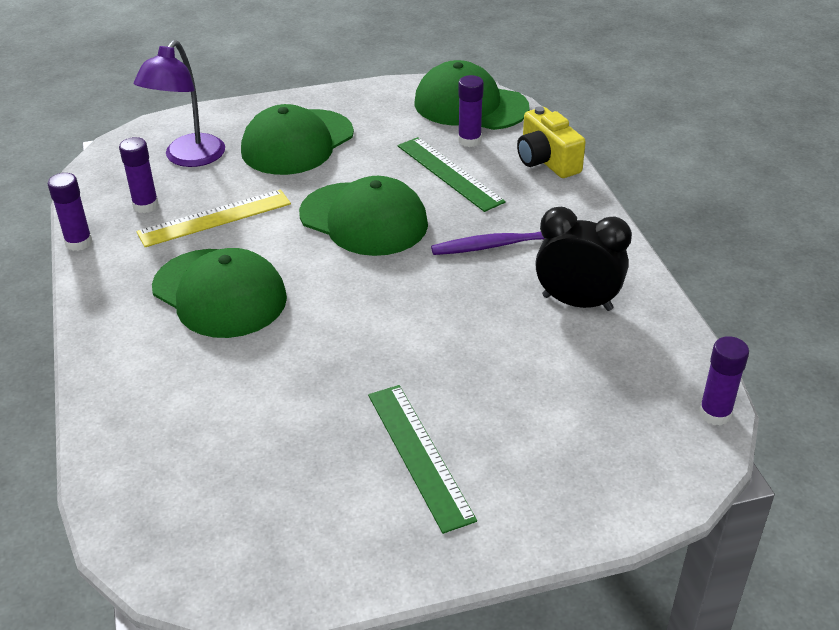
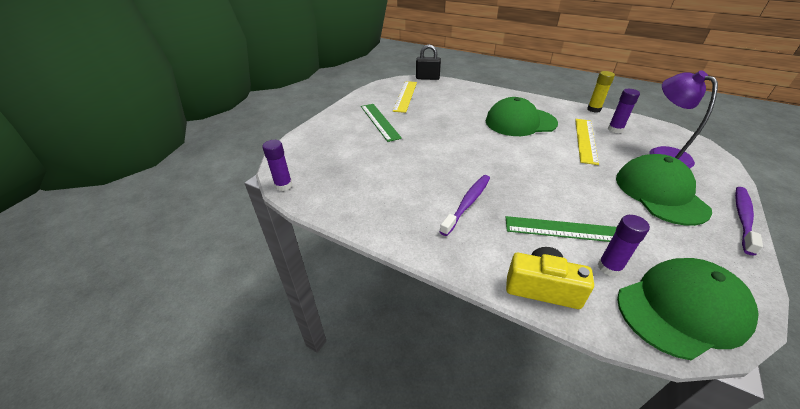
camera: 135 degrees right, 0 degrees up
purple glue stick [48,173,93,251] -> yellow glue stick [587,71,615,113]
green cap [299,176,428,256] -> none
green ruler [368,385,477,534] -> green ruler turned 45 degrees clockwise [361,104,402,142]
black clock [535,207,632,311] -> none
none -> yellow ruler [393,81,417,113]
none -> black padlock [416,44,441,80]
none -> purple toothbrush [735,187,763,255]

